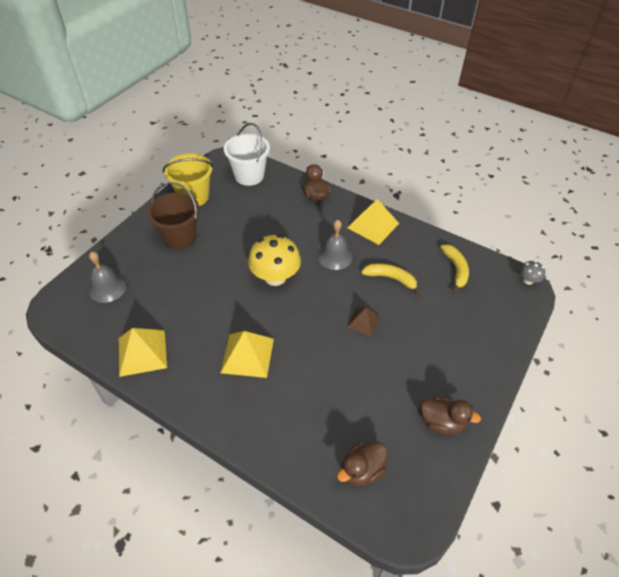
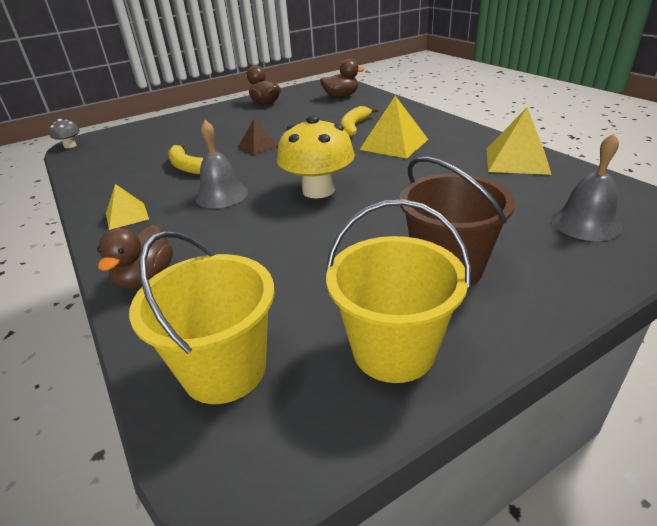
camera: 150 degrees left, 15 degrees down
white bucket [224,123,270,186] -> yellow bucket [129,231,275,404]
yellow pyramid [347,199,399,245] -> yellow pyramid [106,184,149,230], size x0.60
yellow banana [440,245,469,292] -> yellow banana moved to [341,106,379,137]

